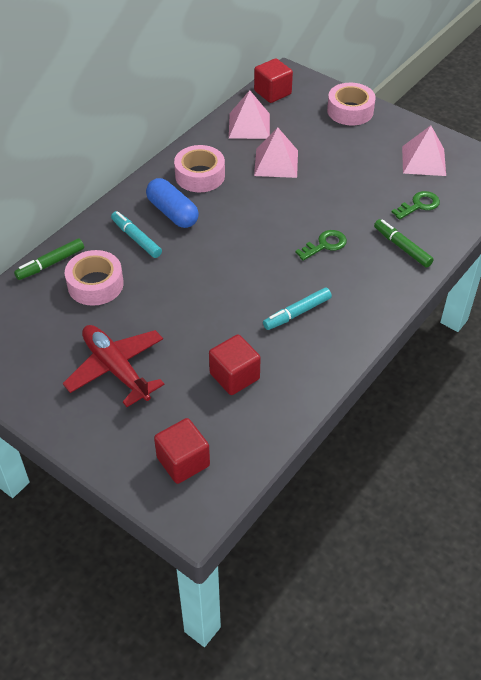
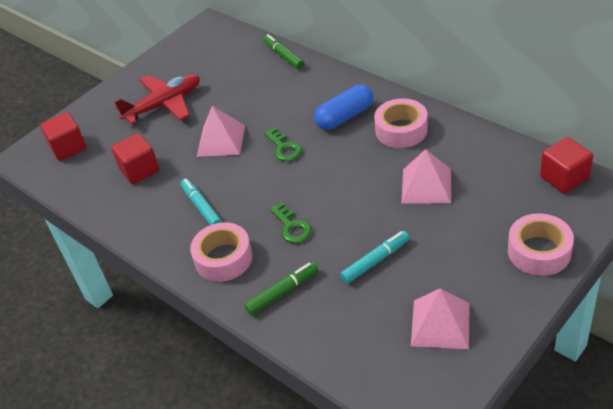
camera: 100 degrees right, 5 degrees down
pink tape [65,250,124,306] -> pink tape moved to [190,222,253,282]
turquoise marker [111,211,162,258] -> turquoise marker moved to [340,231,409,284]
pink pyramid [229,90,270,139] -> pink pyramid moved to [197,106,245,157]
green key [392,191,440,220] -> green key moved to [264,128,302,162]

